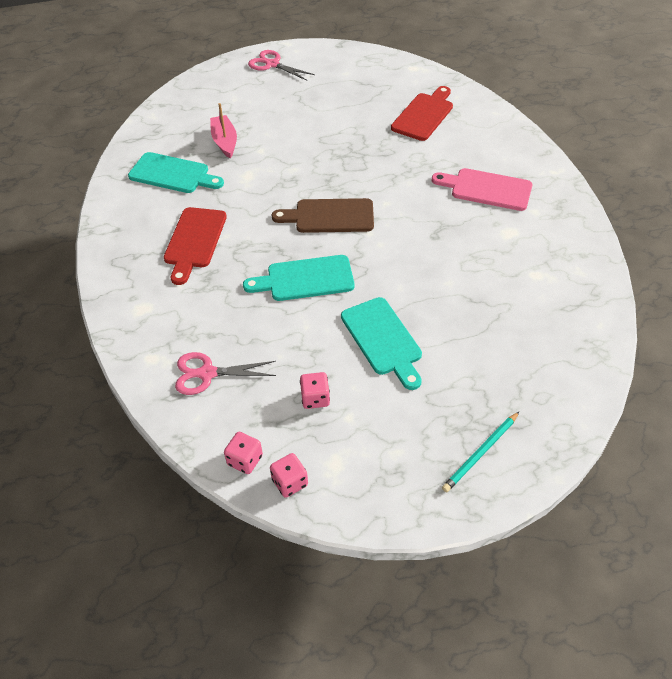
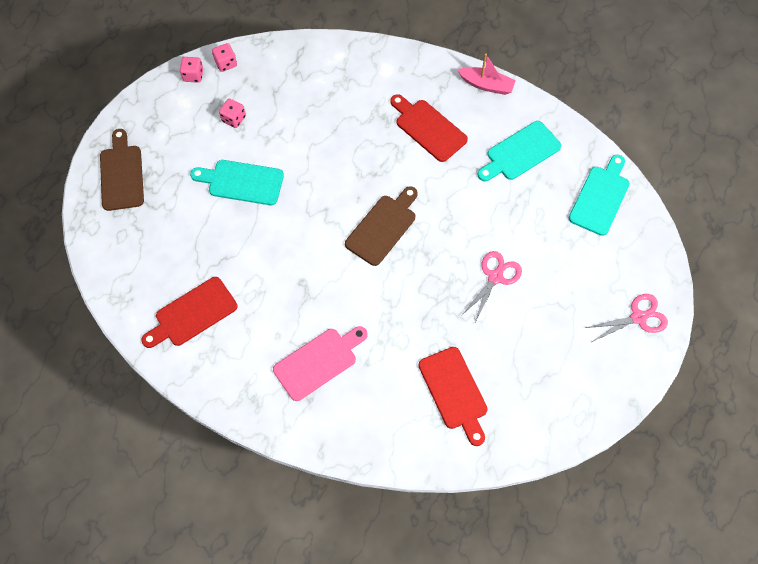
camera: 125 degrees right, 15 degrees up
pink scissors [175,352,276,395] -> pink scissors moved to [461,251,522,322]
pink boat [210,103,237,159] -> pink boat moved to [458,53,516,95]
turquoise cutting board [243,255,354,301] -> turquoise cutting board moved to [569,155,630,236]
turquoise pencil [442,412,519,492] -> brown cutting board [100,129,144,211]
none -> red cutting board [141,277,238,348]

